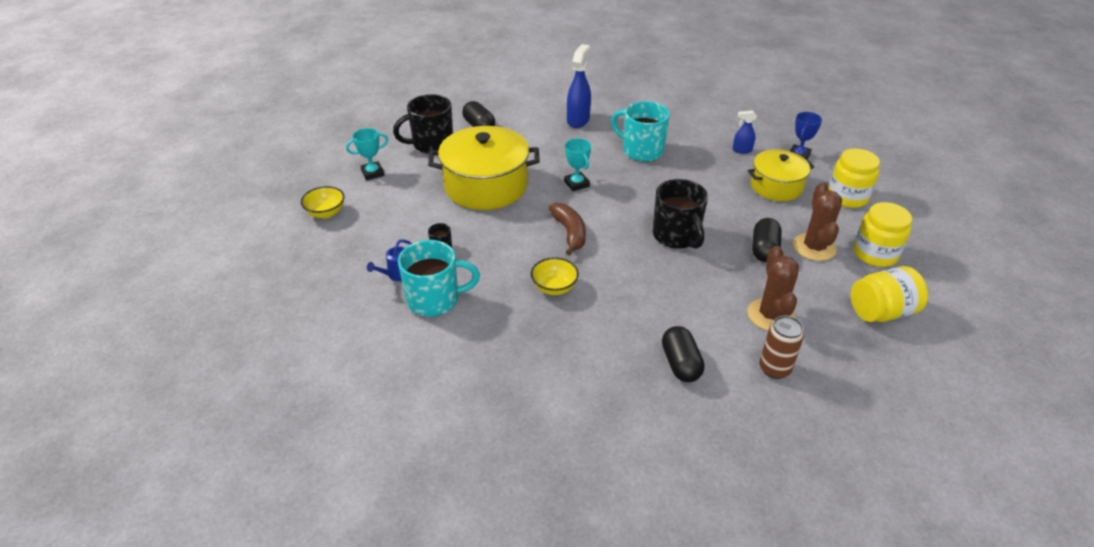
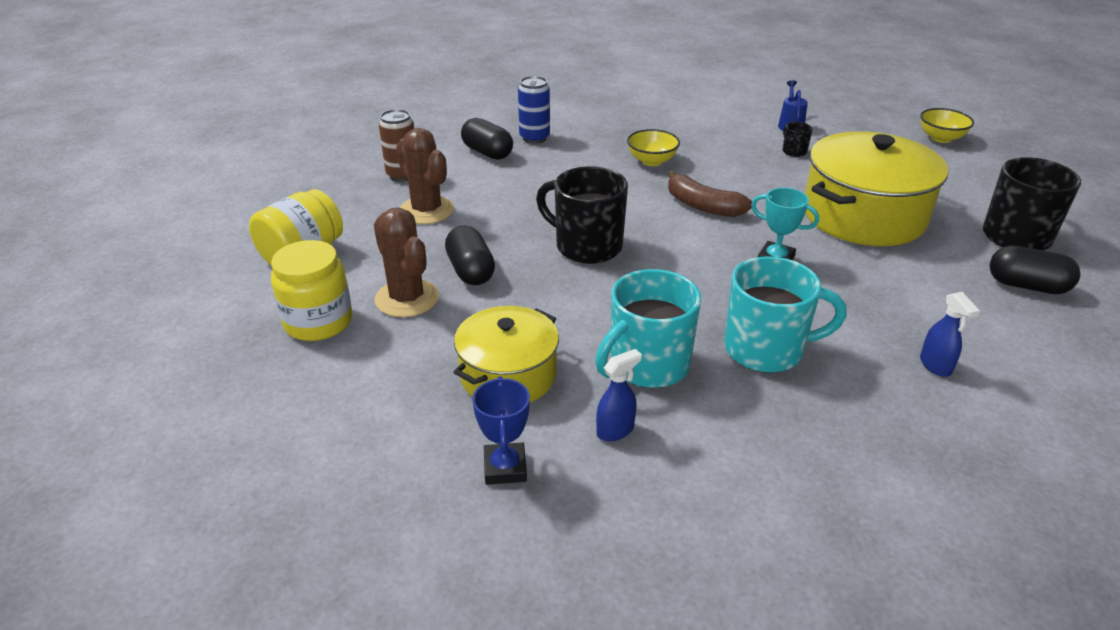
camera: 145 degrees right, 5 degrees down
turquoise trophy [346,128,388,180] -> none
turquoise mug [398,240,480,317] -> turquoise mug moved to [595,269,701,388]
blue spray bottle [567,44,591,128] -> blue spray bottle [920,292,980,377], size x0.56
yellow jar [828,149,880,208] -> none
none -> blue can [518,76,550,144]

